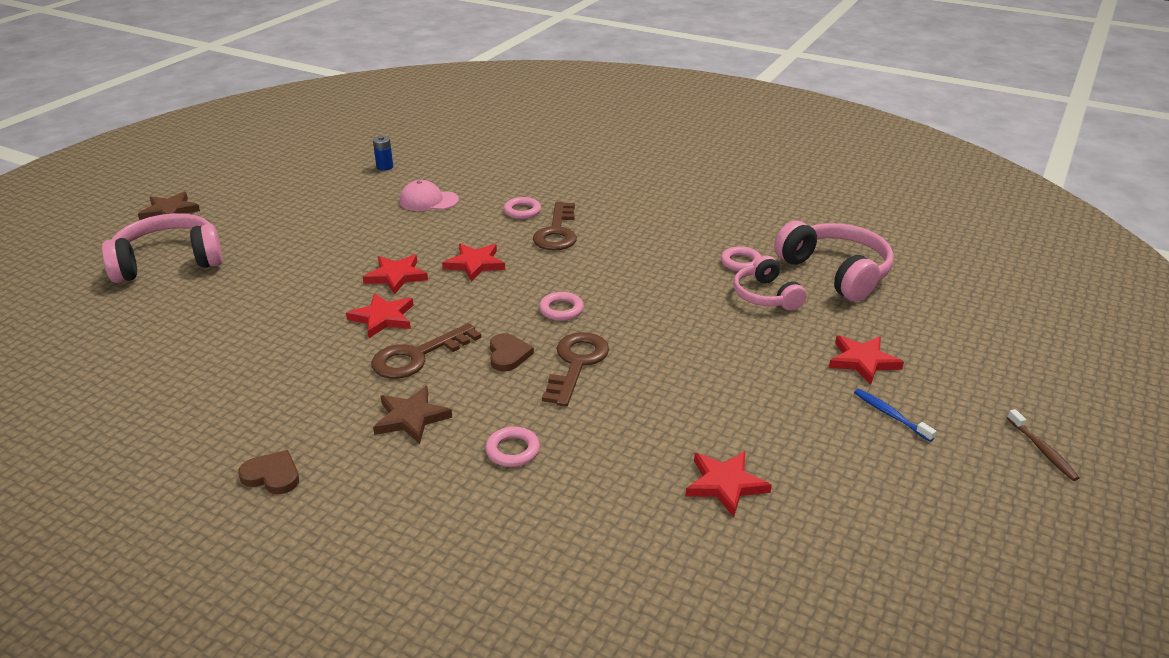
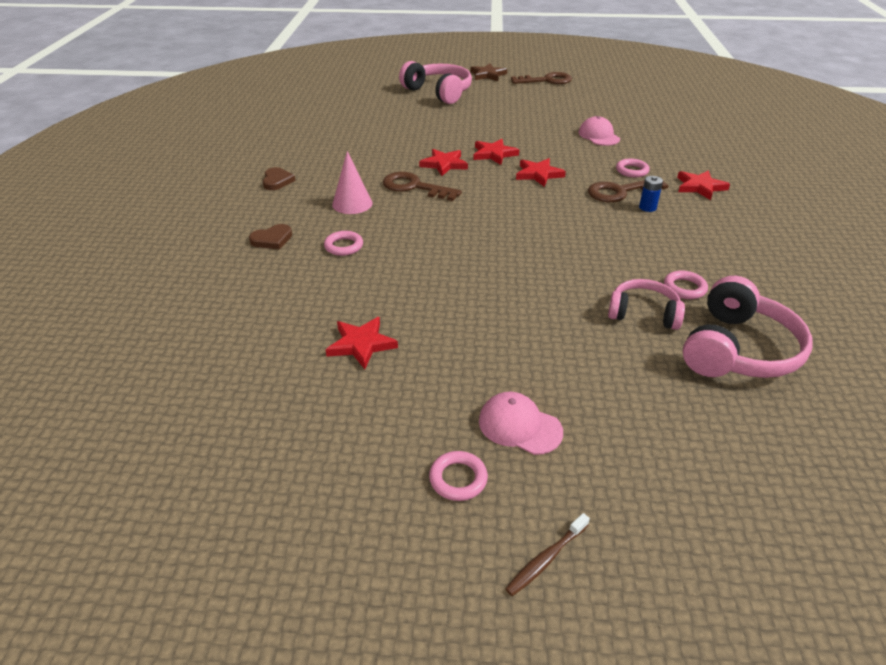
camera: 65 degrees right, 5 degrees up
blue battery [373,136,393,171] -> blue battery moved to [639,176,663,212]
brown star [373,386,452,444] -> pink cone [332,151,372,214]
brown heart [490,333,534,372] -> brown heart moved to [249,224,292,250]
pink ring [539,292,584,321] -> pink ring moved to [429,451,488,501]
brown key [542,332,609,407] -> brown key moved to [511,72,572,84]
pink headphones [733,256,807,311] -> pink headphones turned 60 degrees clockwise [608,279,685,330]
red star [829,335,904,385] -> red star moved to [677,170,730,200]
blue toothbrush [854,389,936,442] -> pink cap [479,392,563,455]

